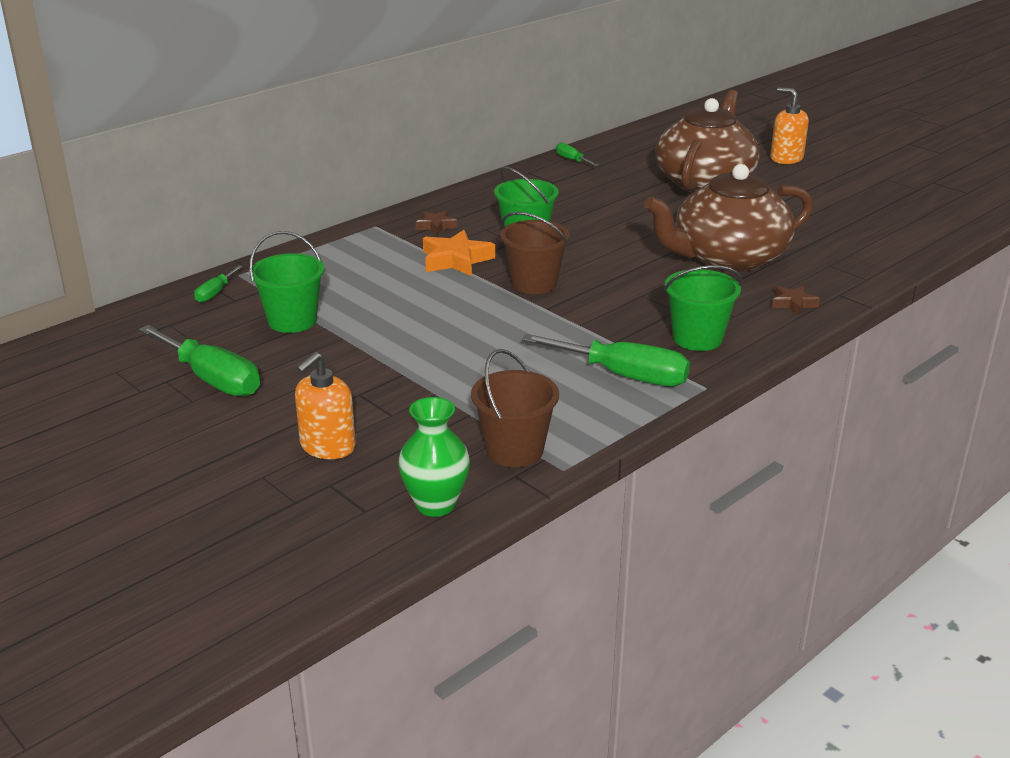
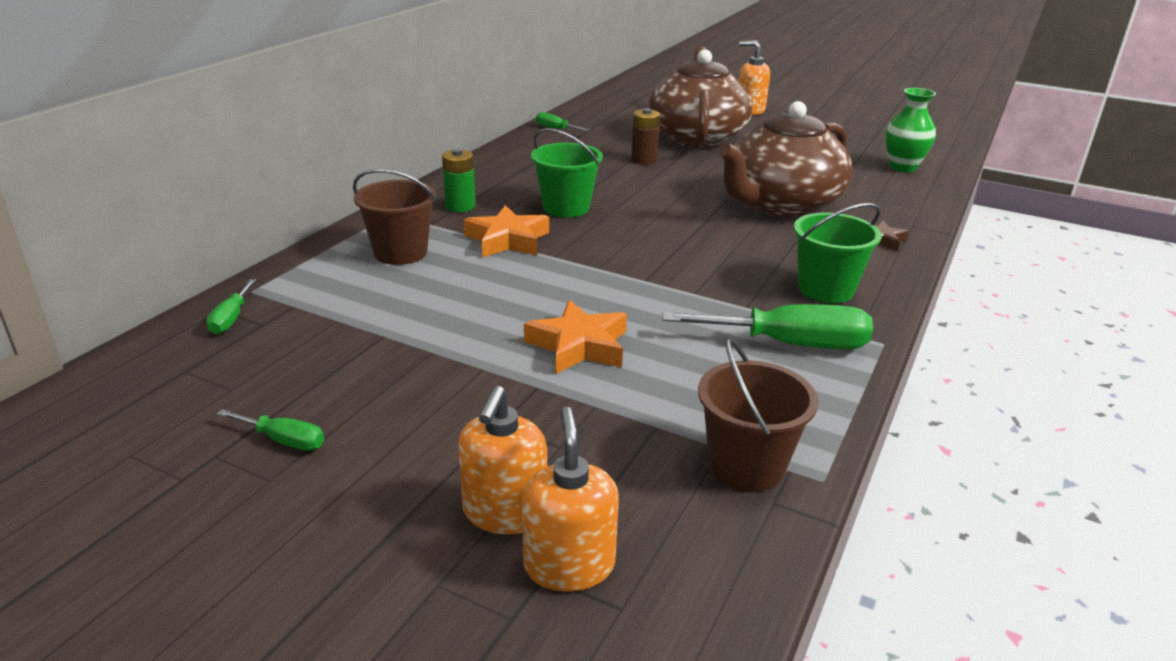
camera: 20 degrees left, 0 degrees up
green screwdriver [139,325,260,397] -> green screwdriver [217,409,324,451], size x0.49
green bucket [249,231,324,333] -> none
green vase [398,397,470,517] -> green vase moved to [885,88,936,172]
brown star [416,210,457,235] -> green battery [442,149,475,212]
brown bucket [500,212,570,294] -> brown bucket moved to [353,169,436,265]
none -> orange soap dispenser [522,407,619,591]
none -> orange star [524,300,627,374]
none -> brown battery [631,108,660,164]

